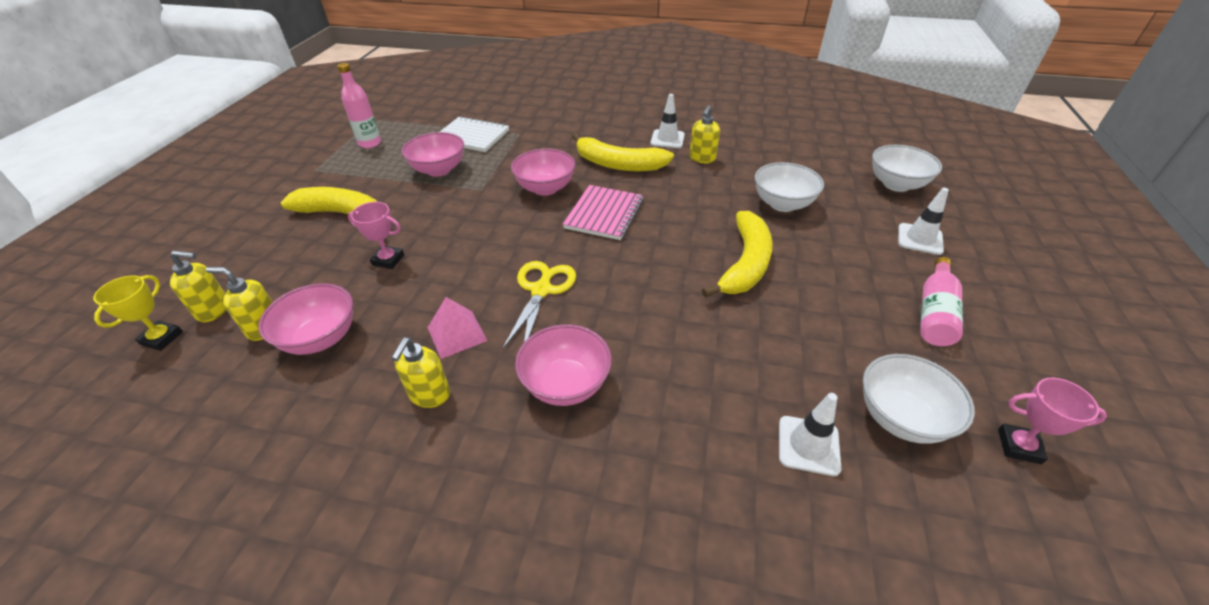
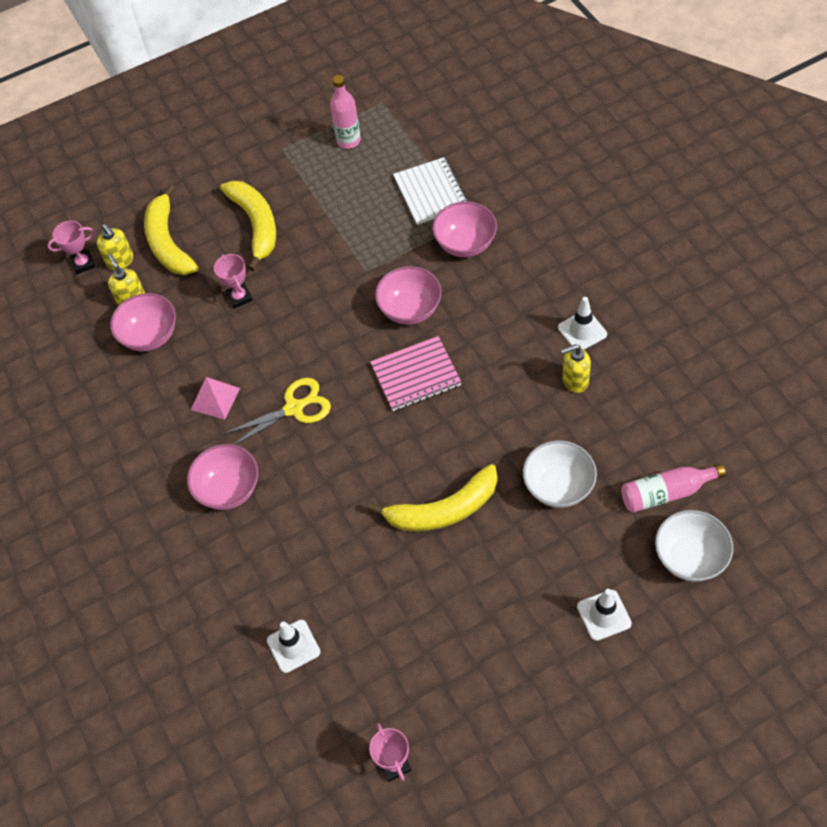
camera: 55 degrees right, 15 degrees up
yellow trophy [93,275,183,351] -> pink trophy [47,221,95,274]
yellow soap dispenser [391,337,450,408] -> none
pink bowl [402,132,464,177] -> pink bowl moved to [432,202,497,257]
yellow banana [572,133,674,171] -> yellow banana moved to [144,184,198,275]
white bowl [863,354,975,444] -> none
pink bottle [920,257,963,346] -> pink bottle moved to [621,464,726,513]

